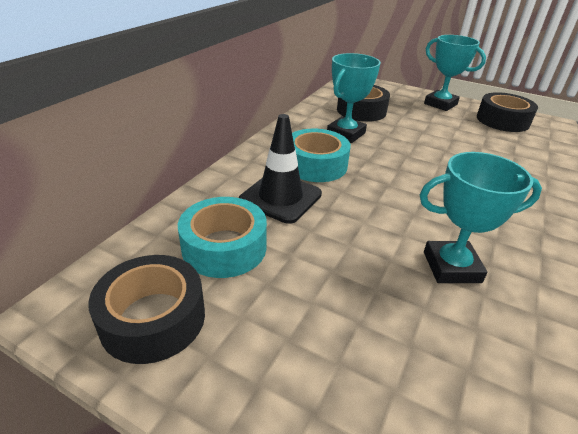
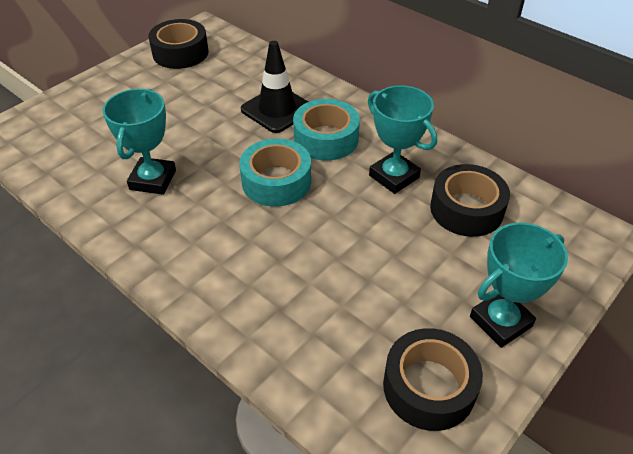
camera: 105 degrees right, 10 degrees up
turquoise tape [178,197,267,278] -> turquoise tape moved to [239,138,311,207]

